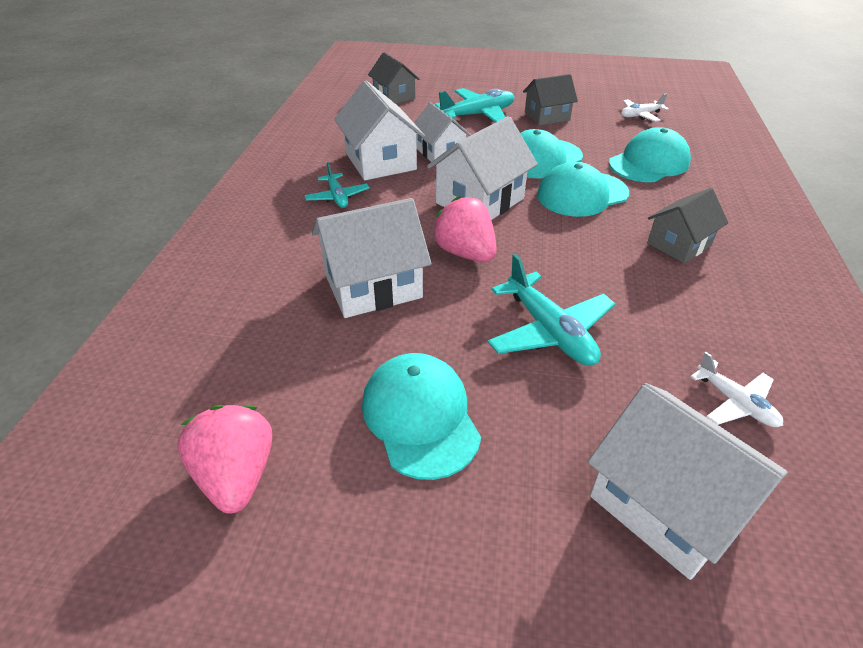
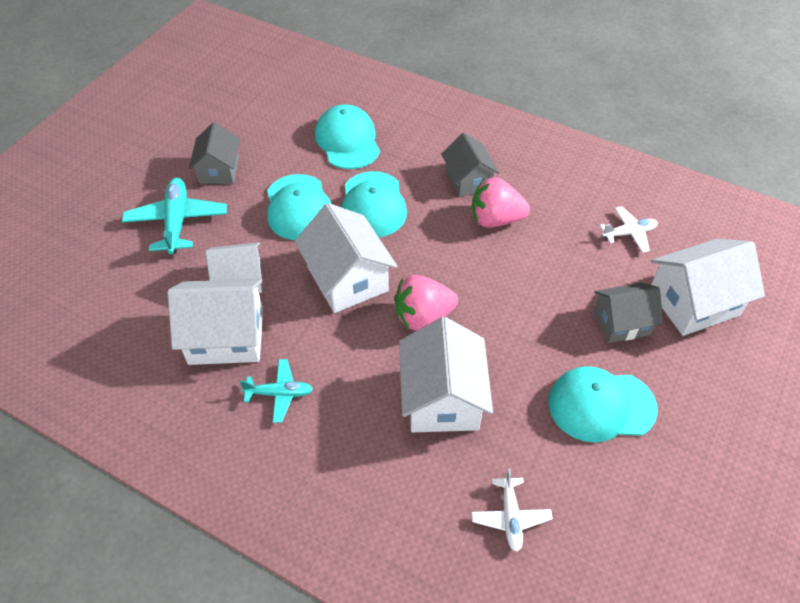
camera: 70 degrees left, 10 degrees up
pink strawberry [177,405,272,514] -> pink strawberry moved to [472,177,530,228]
grey house [368,52,419,104] -> grey house moved to [594,283,663,343]
turquoise plane [488,254,615,366] -> none
white plane [621,93,669,122] -> white plane moved to [472,468,553,552]

